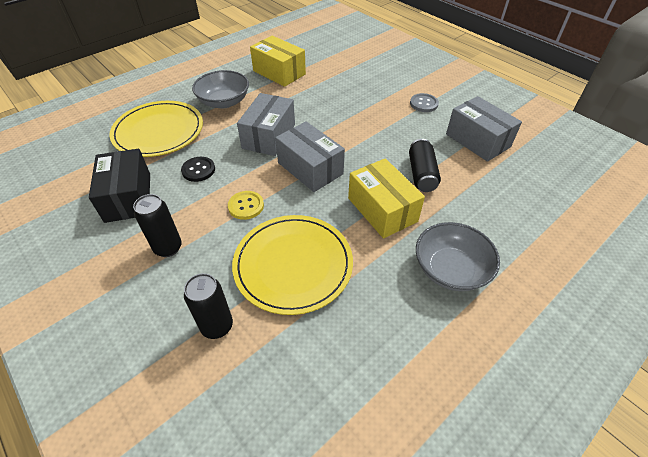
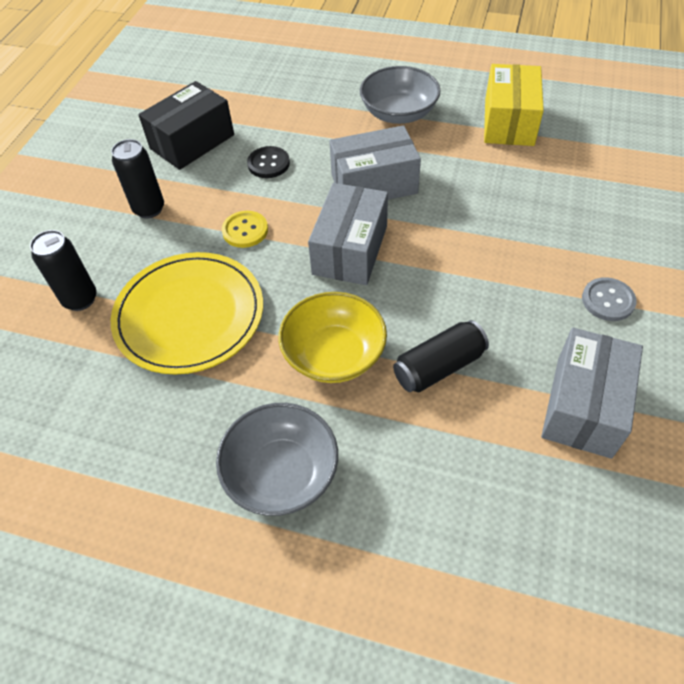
camera: 60 degrees right, 5 degrees up
yellow plate [109,101,203,157] -> none
yellow box [348,158,425,239] -> yellow bowl [279,292,387,383]

